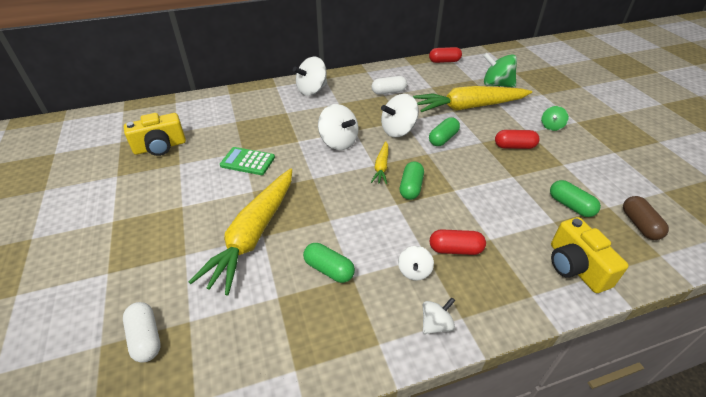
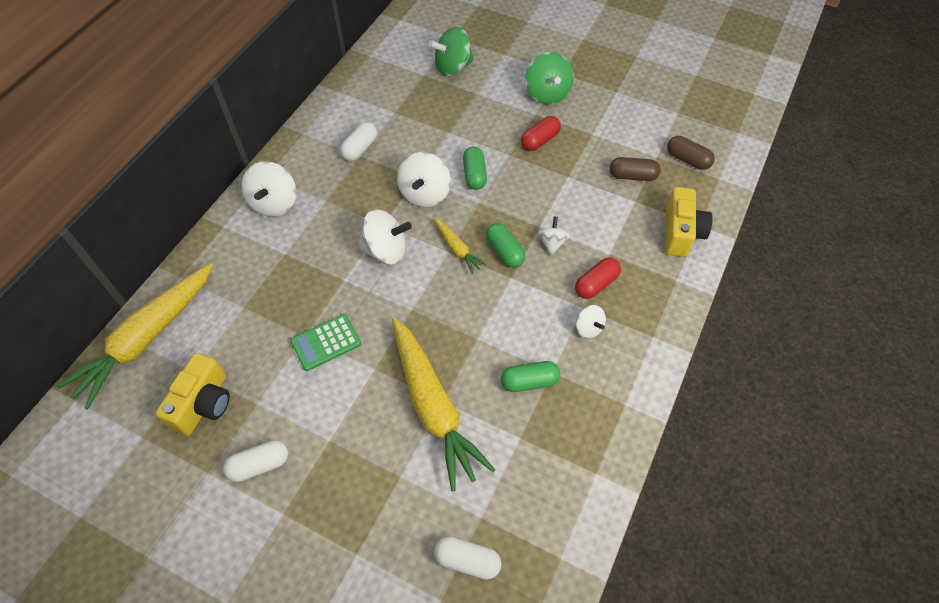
camera: 45 degrees left, 15 degrees up
yellow carrot [413,86,532,112] -> yellow carrot moved to [57,263,213,410]
white spinning top [423,297,455,334] -> white spinning top moved to [537,216,570,255]
red capsule [429,47,462,63] -> none
green spinning top [541,106,569,131] -> green spinning top [525,52,574,105], size x1.77
green capsule [550,180,601,217] -> brown capsule [610,157,661,181]
yellow camera [551,217,629,293] -> yellow camera turned 105 degrees counterclockwise [665,187,713,257]
none -> white capsule [223,440,288,482]

